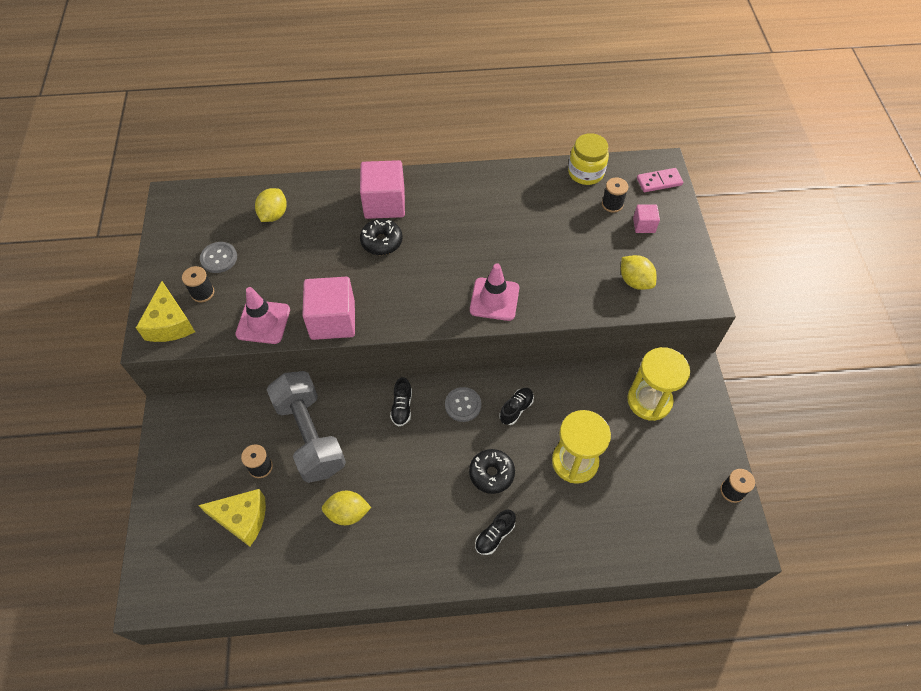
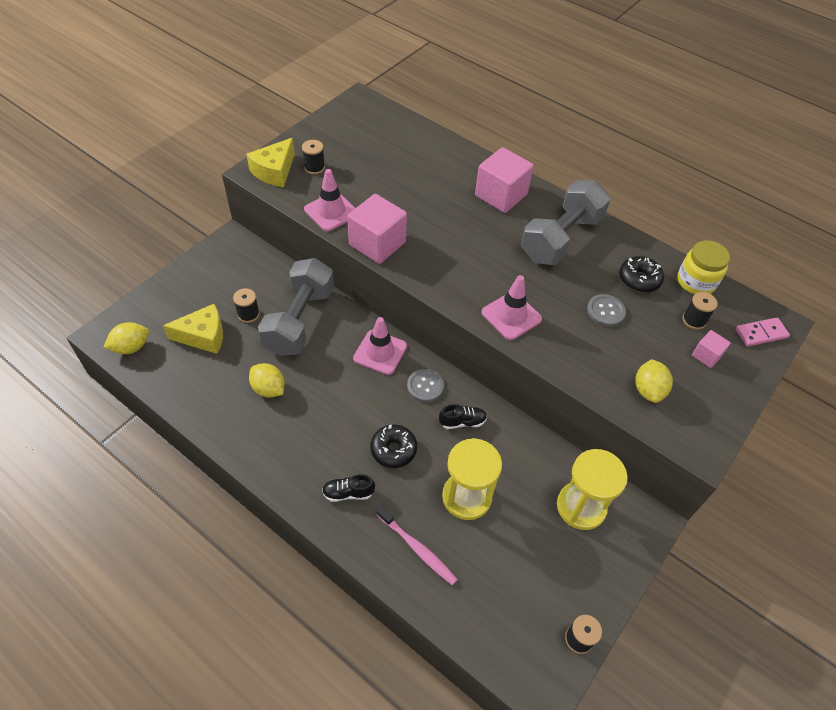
camera: 40 degrees right, 5 degrees down
yellow cheese [198,489,266,547] -> yellow cheese turned 60 degrees counterclockwise [163,304,223,354]
grey button [200,242,237,273] -> grey button moved to [587,294,626,327]
yellow lemon [255,188,287,222] -> yellow lemon moved to [104,322,149,354]
black donut [360,219,403,255] -> black donut moved to [619,256,664,293]
black shoe [390,377,412,426] -> pink traffic cone [353,317,407,375]
pink domino [637,168,683,192] -> pink domino turned 45 degrees counterclockwise [736,318,790,347]
none -> pink toothbrush [377,507,458,586]
none -> grey dumbbell [521,180,611,265]

